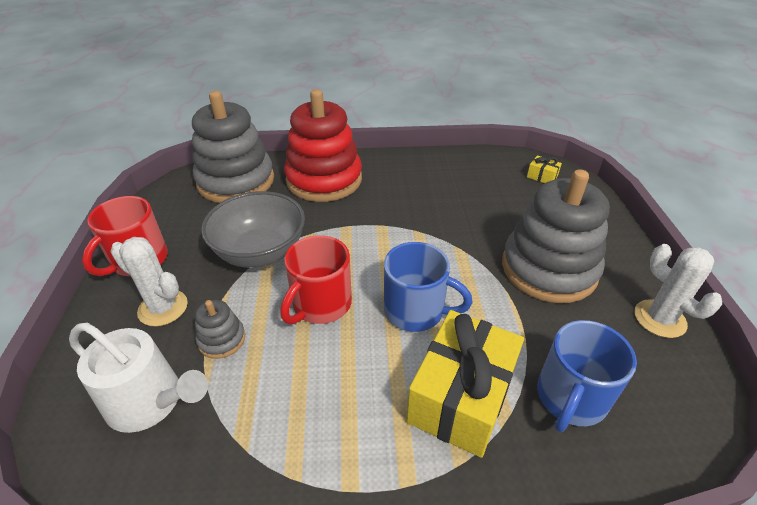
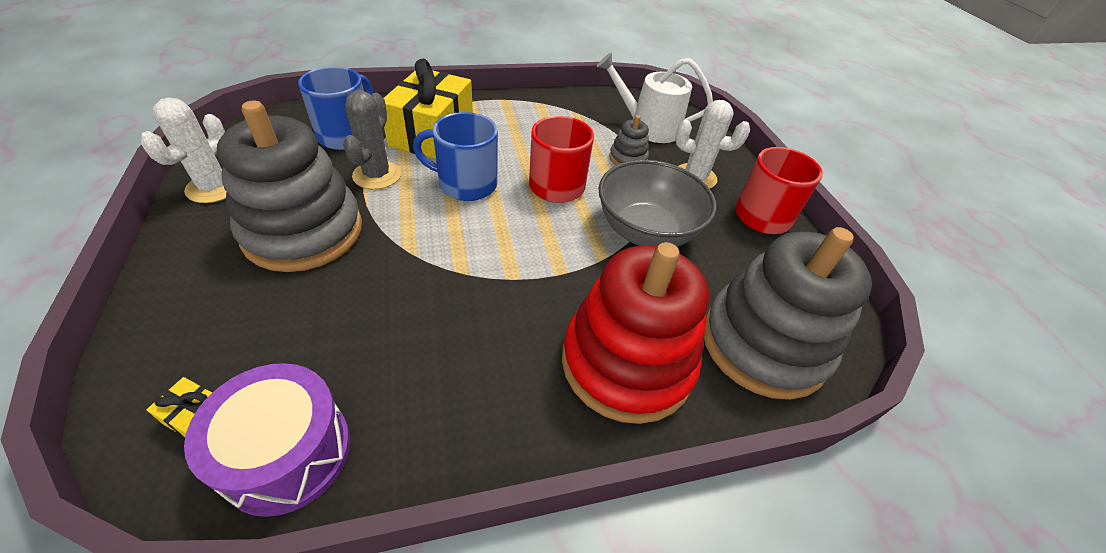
camera: 165 degrees right, 5 degrees up
white cactus [635,244,722,338] -> white cactus turned 60 degrees clockwise [140,98,227,203]
none -> purple drum [184,363,350,517]
none -> grey cactus [343,90,401,189]

